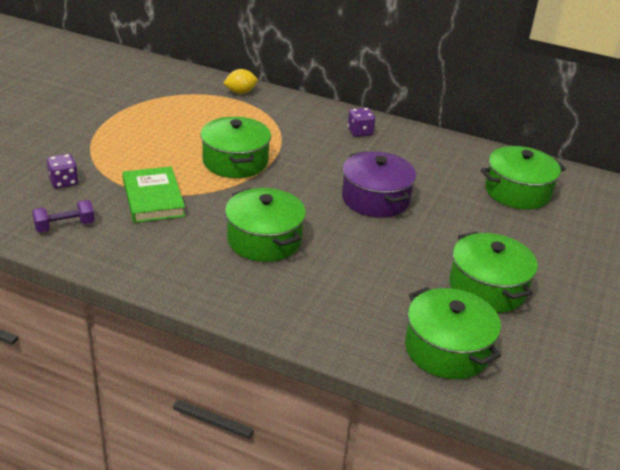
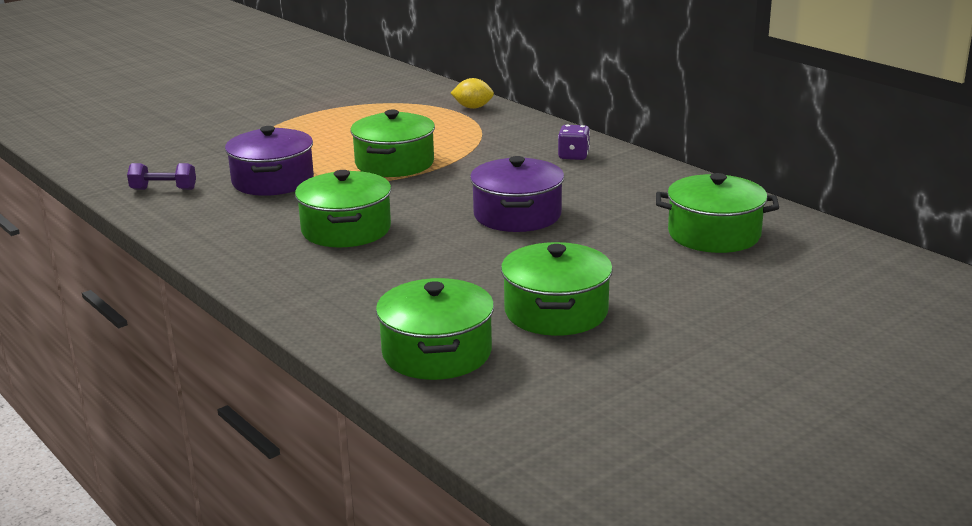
camera: 30 degrees right, 10 degrees down
purple dice [47,154,79,189] -> none
green book [123,166,185,223] -> purple pot [225,126,314,196]

